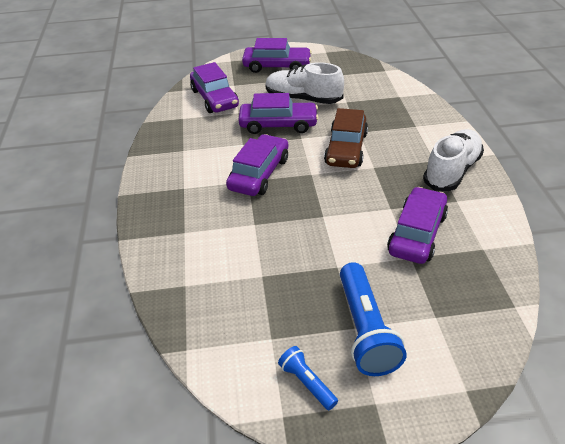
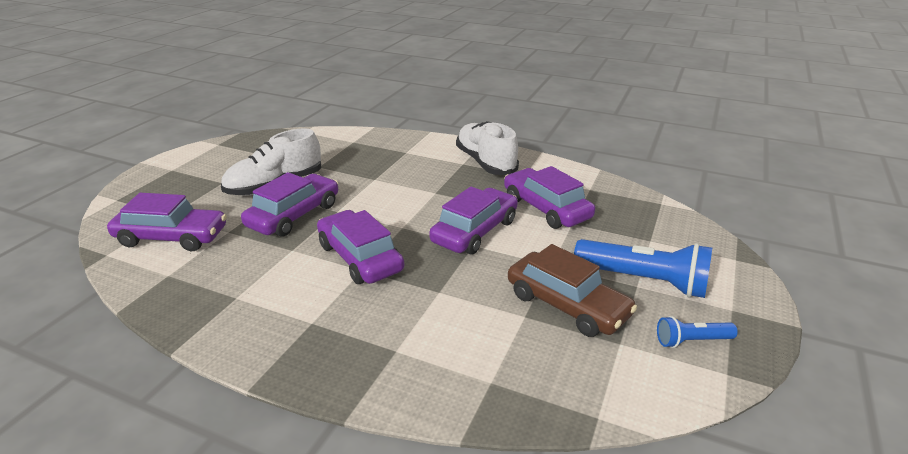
camera: 60 degrees left, 10 degrees down
purple car [242,38,312,73] -> purple car moved to [429,187,518,254]
brown car [324,108,368,168] -> brown car moved to [508,244,637,337]

